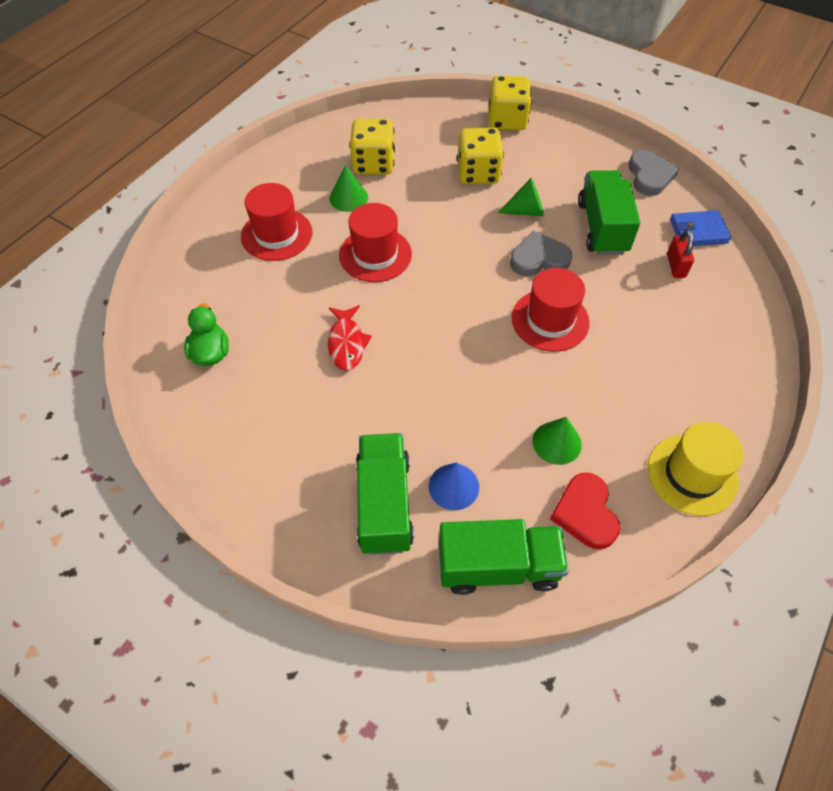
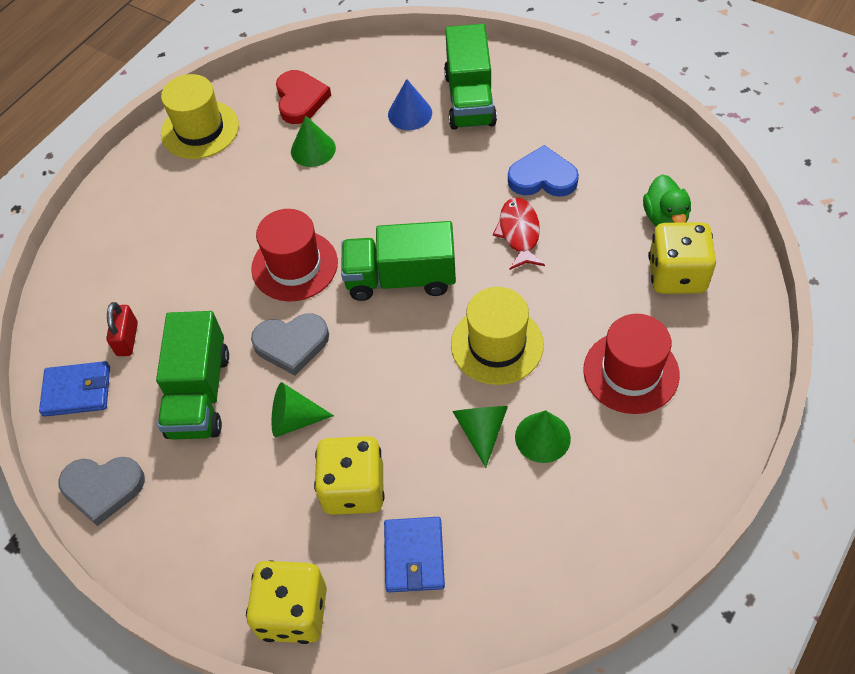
camera: 175 degrees left, 0 degrees up
red hat [339,203,412,282] -> yellow hat [451,287,544,385]
yellow dice [349,119,395,175] -> yellow dice moved to [648,222,716,294]
green truck [439,519,569,595] -> green truck moved to [341,221,456,301]
grey heart [628,150,679,196] -> grey heart turned 90 degrees counterclockwise [58,457,145,526]
none -> blue wallet [384,517,445,592]
none -> green cone [452,406,508,468]
none -> blue heart [508,145,579,197]

